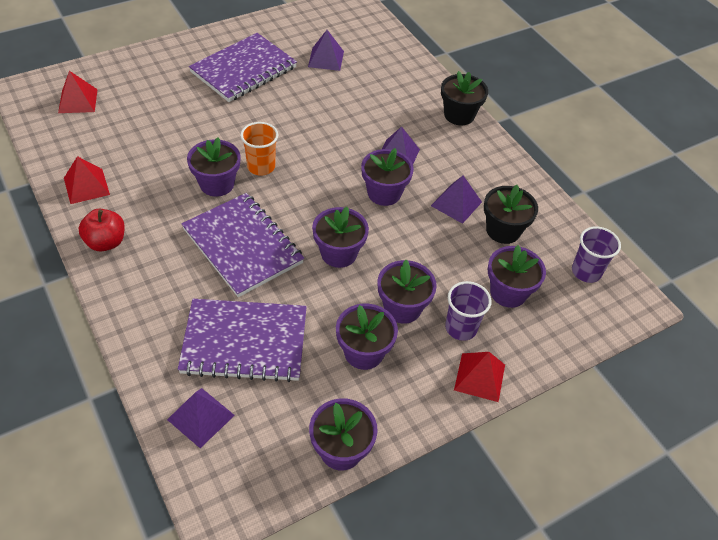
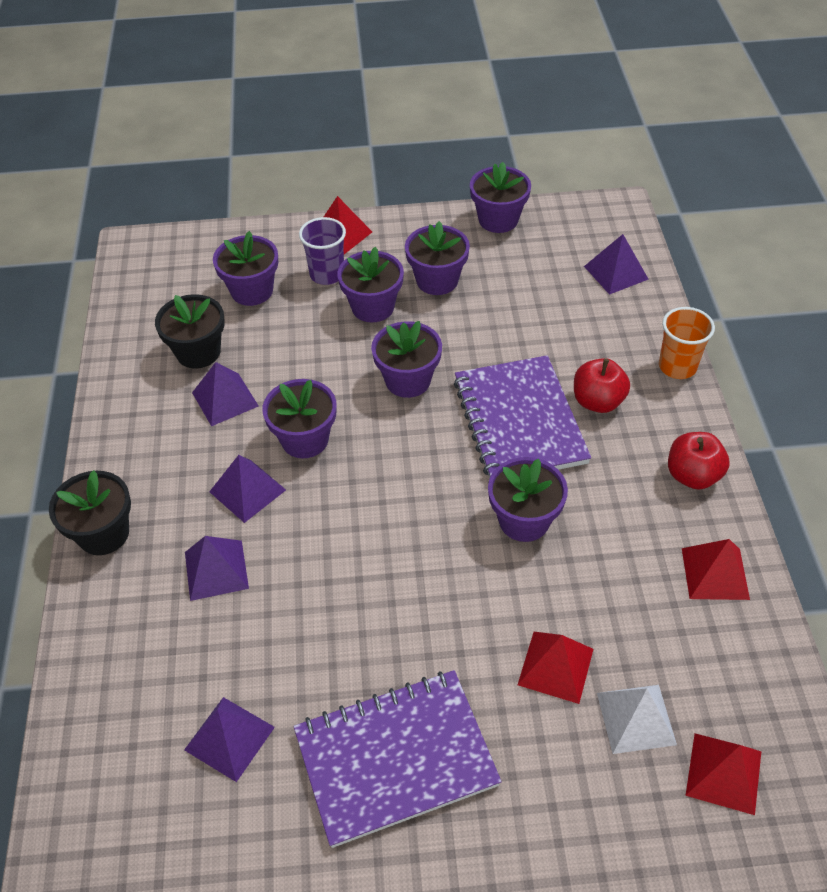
camera: 150 degrees left, 0 degrees up
purple notebook [178,299,307,382] -> none
orange cup [240,122,278,176] -> orange cup moved to [659,307,715,379]
purple cup [572,226,621,283] -> none
none -> purple pyramid [185,536,249,601]
none -> red pyramid [518,632,593,704]
none -> red apple [574,358,630,413]
none -> white pyramid [597,685,677,754]

